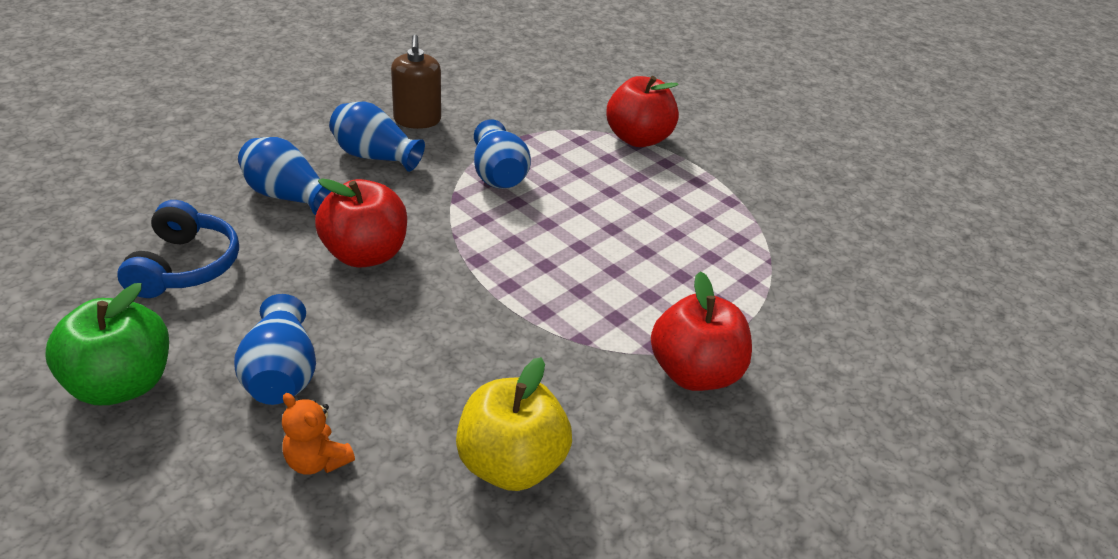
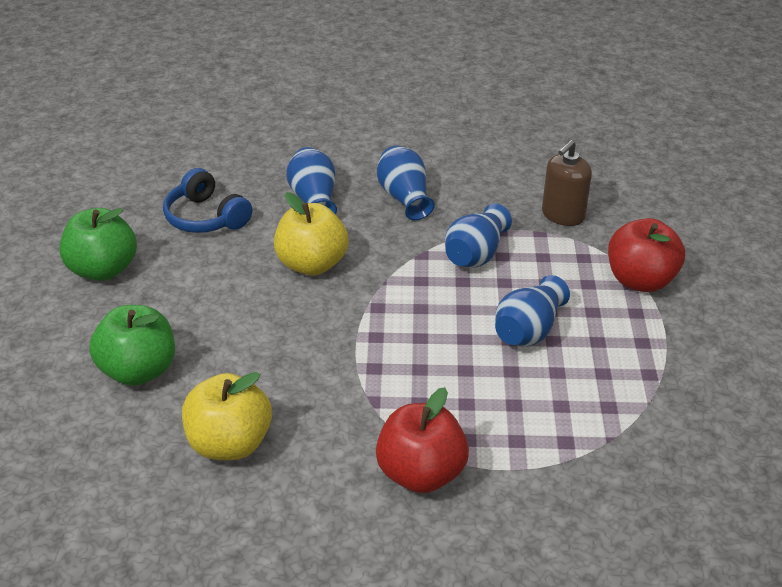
camera: 50 degrees right, 0 degrees up
blue headphones [117,200,239,298] -> blue headphones turned 90 degrees clockwise [163,168,252,233]
blue vase [234,294,316,405] -> blue vase moved to [495,275,570,346]
orange teddy bear [282,393,355,475] -> green apple [89,305,175,386]
red apple [315,178,407,268] -> yellow apple [274,192,349,275]
brown soap dispenser [391,35,441,129] -> brown soap dispenser moved to [542,140,592,226]

